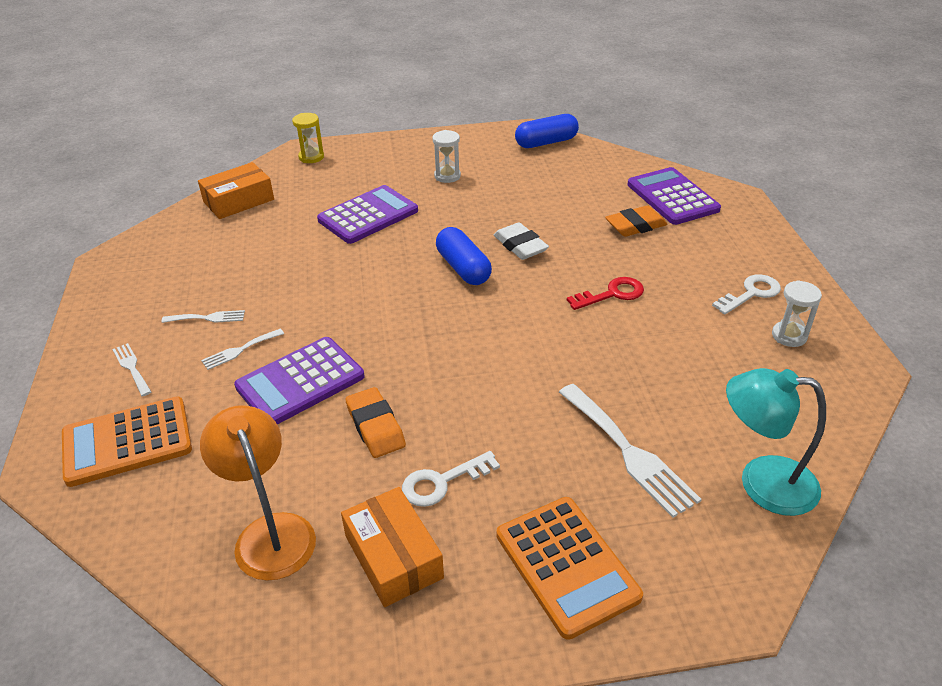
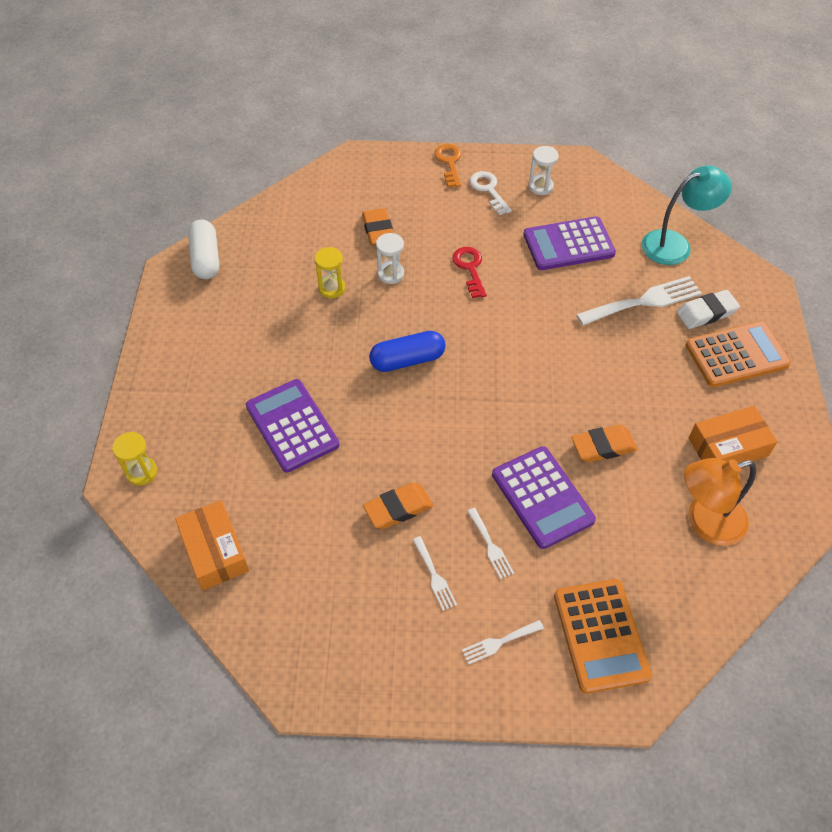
camera: 80 degrees left, 15 degrees up
white fork [161,310,245,323] -> white fork turned 150 degrees clockwise [412,536,457,611]
white key [402,451,500,507] -> none
white hourglass [432,130,461,183] -> white hourglass moved to [376,233,404,284]
white eraser [494,223,549,260] -> white eraser moved to [677,290,740,329]
blue capsule [515,114,579,148] -> white capsule [188,220,219,279]
purple calculator [627,167,721,225] -> purple calculator moved to [523,216,616,270]
turquoise lamp [726,368,826,516] -> turquoise lamp turned 135 degrees counterclockwise [642,165,732,265]
none -> yellow hourglass [315,247,345,298]
none -> orange eraser [363,483,433,529]
none -> orange key [434,144,461,187]

